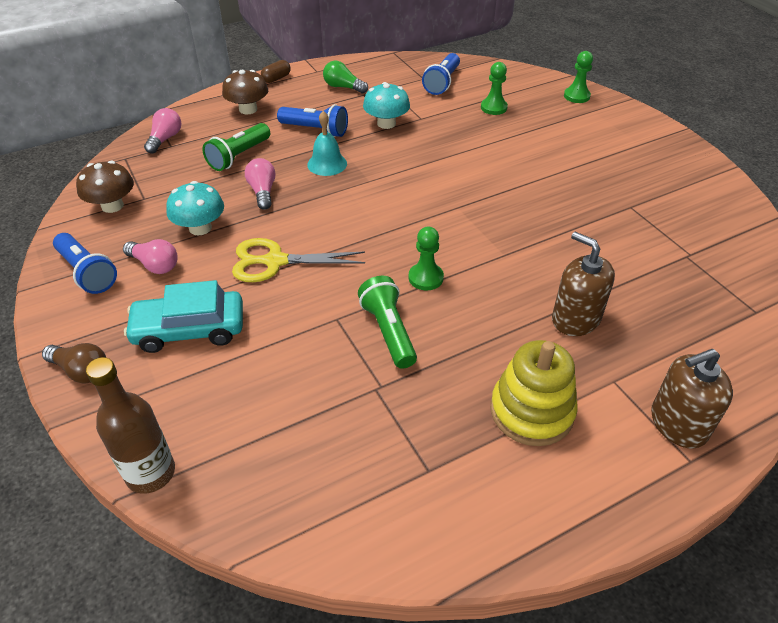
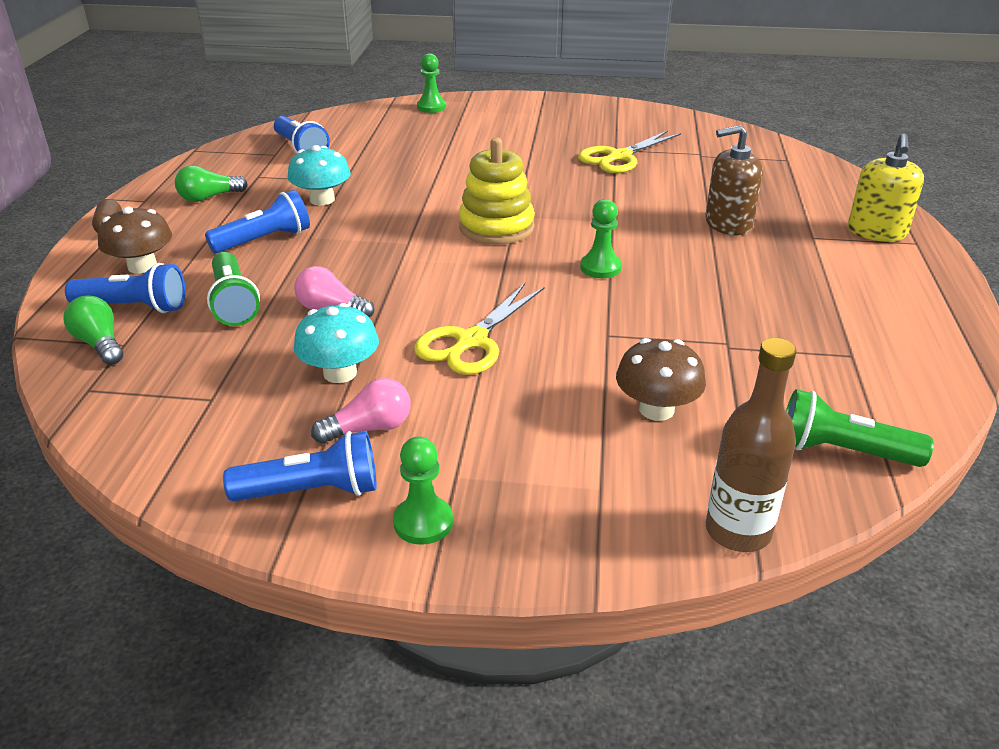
camera: 55 degrees left, 10 degrees down
brown light bulb [42,343,106,384] -> none
brown mushroom [76,161,134,213] -> brown mushroom moved to [616,338,706,421]
turquoise car [124,280,243,353] -> none
pink light bulb [144,108,181,154] -> green light bulb [64,296,123,365]
turquoise bell [307,111,347,176] -> none
green flashlight [358,276,417,369] -> green flashlight moved to [786,389,934,467]
green pawn [481,62,508,115] -> green pawn moved to [393,436,453,545]
yellow stacking toy [491,340,578,446] -> yellow stacking toy moved to [458,137,535,245]
brown soap dispenser [651,349,733,449] -> yellow soap dispenser [848,133,924,241]
none -> blue flashlight [65,263,185,313]
none -> yellow scissors [578,130,681,173]

